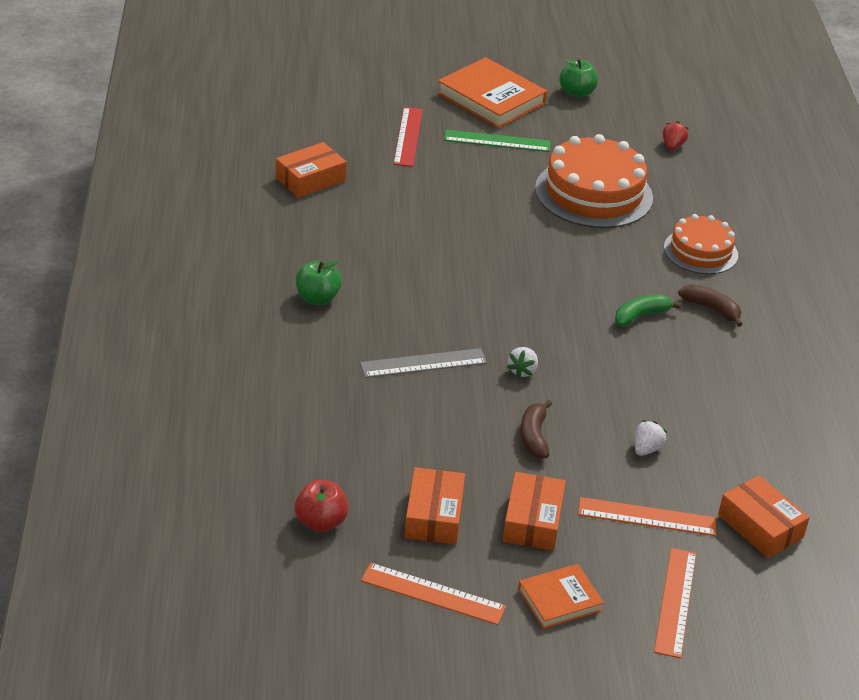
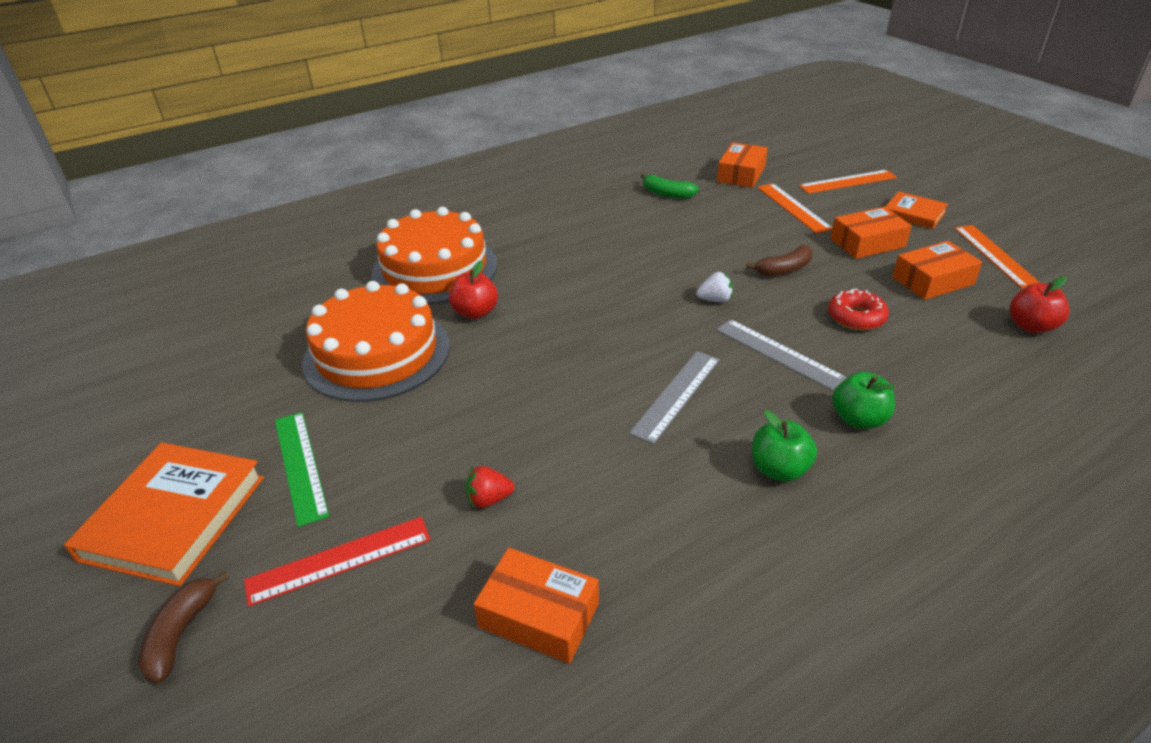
camera: 115 degrees left, 0 degrees up
green apple [559,59,598,97] -> green apple moved to [832,372,896,429]
green banana [615,294,682,327] -> green banana moved to [641,174,699,198]
white strawberry [635,420,667,456] -> none
red strawberry [663,121,688,150] -> red strawberry moved to [465,466,514,508]
orange cake [664,214,738,274] -> orange cake [371,207,498,304], size x1.65
brown banana [678,284,743,327] -> brown banana moved to [138,571,230,683]
none -> red apple [449,261,498,319]
none -> grey ruler [629,351,720,444]
none -> red donut [828,289,889,331]

